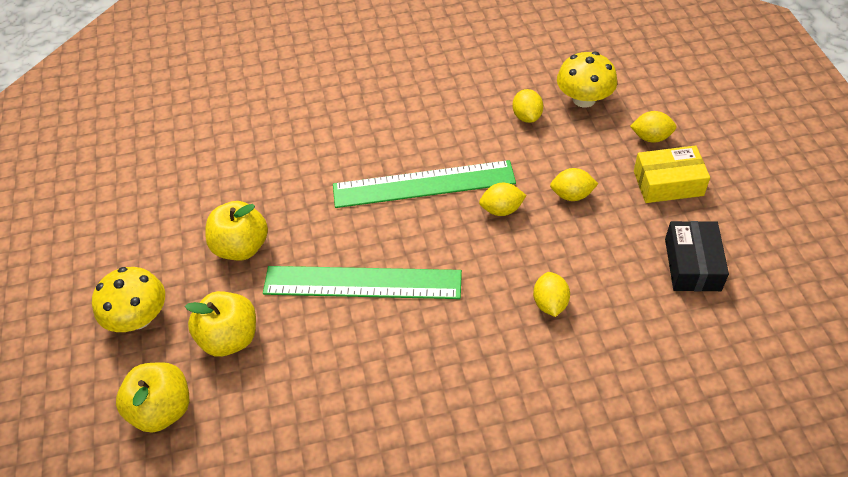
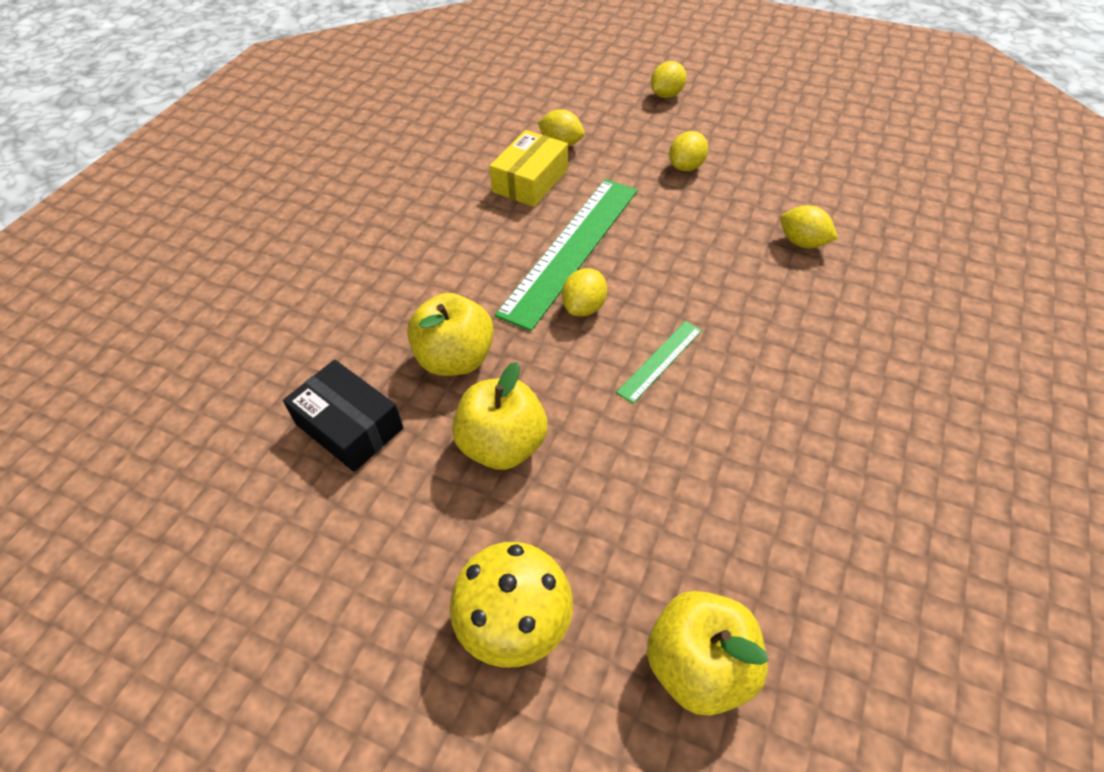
camera: 55 degrees left, 0 degrees up
yellow apple [185,291,256,357] -> yellow apple moved to [407,293,494,376]
green ruler [263,266,462,299] -> green ruler [616,321,702,404], size x0.46
yellow lemon [479,183,527,216] -> yellow lemon moved to [562,268,607,316]
yellow mushroom [557,52,617,107] -> none
yellow box [634,146,710,203] -> yellow box moved to [489,130,568,207]
black box [665,221,729,291] -> black box moved to [283,360,403,472]

